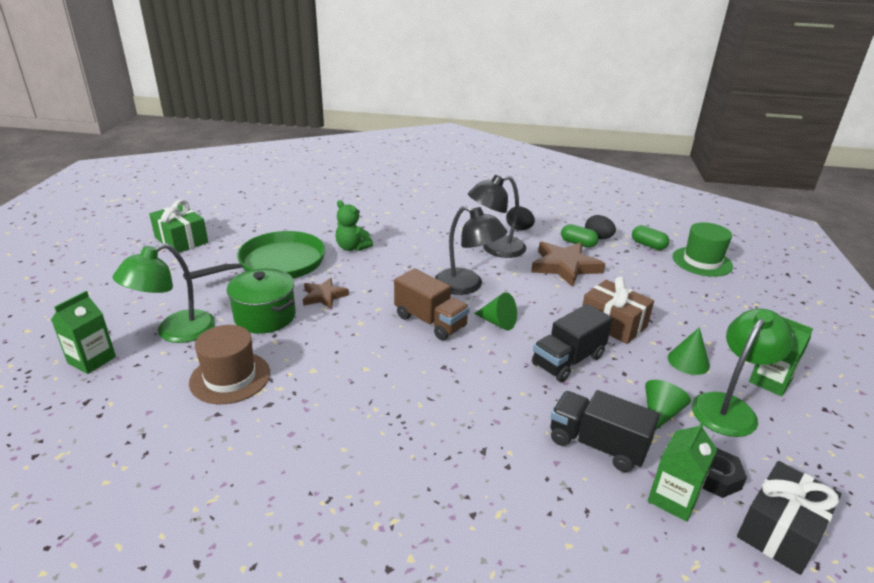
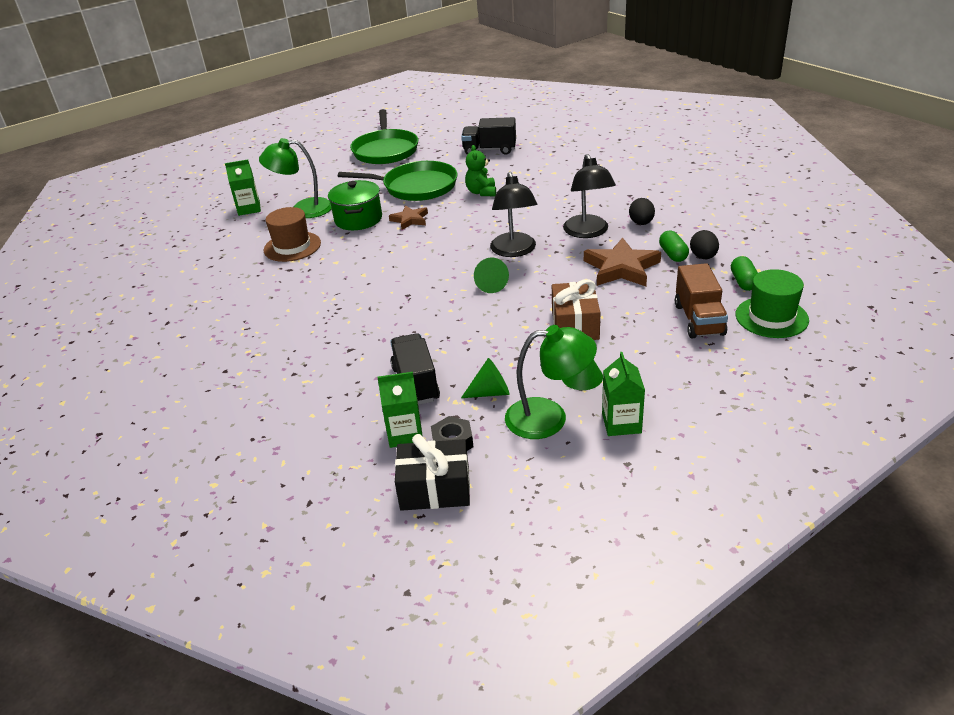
camera: 50 degrees right, 5 degrees up
green gift [149,199,208,253] -> green pan [350,109,418,164]
brown truck [394,268,470,340] -> brown truck moved to [675,263,728,338]
black lamp [468,175,526,258] -> black lamp turned 120 degrees counterclockwise [563,154,616,238]
black truck [532,304,613,382] -> black truck moved to [461,117,516,155]

